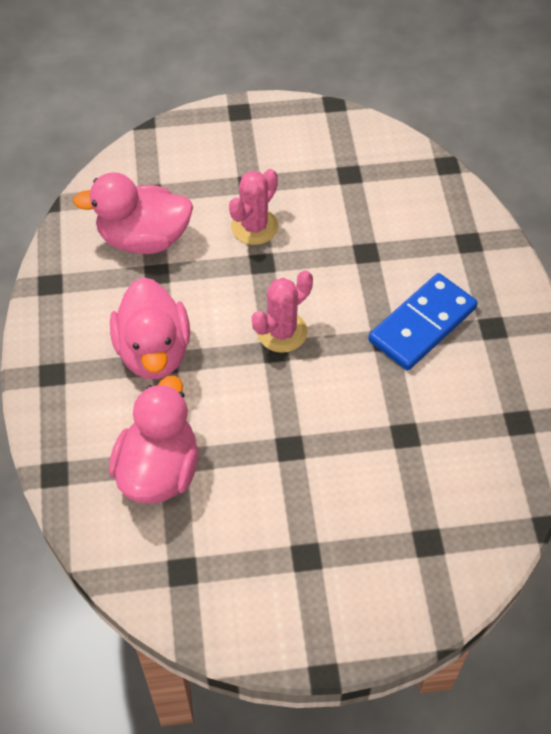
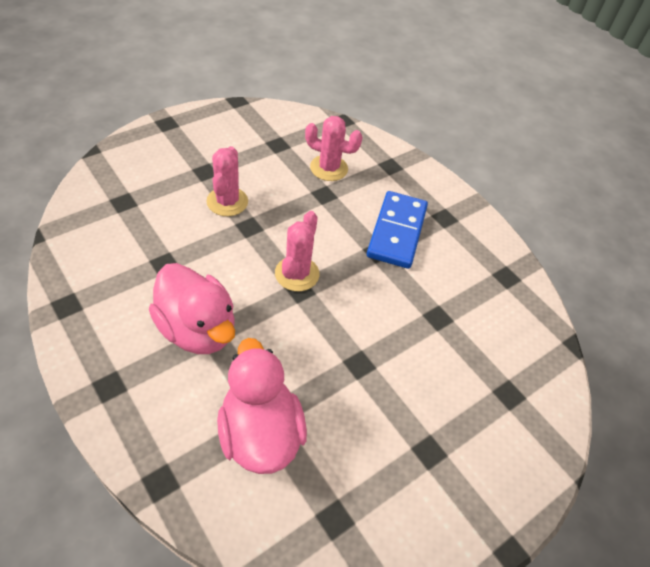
camera: 35 degrees left, 5 degrees down
pink duck [73,172,193,254] -> none
none -> pink cactus [305,116,363,181]

